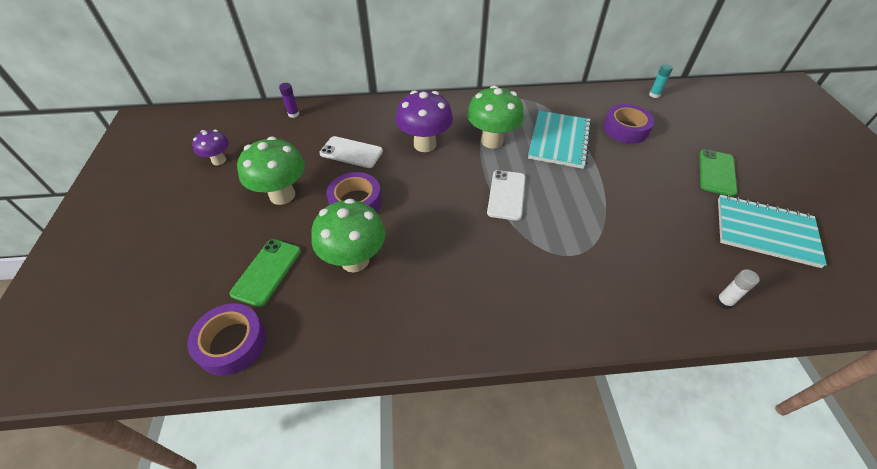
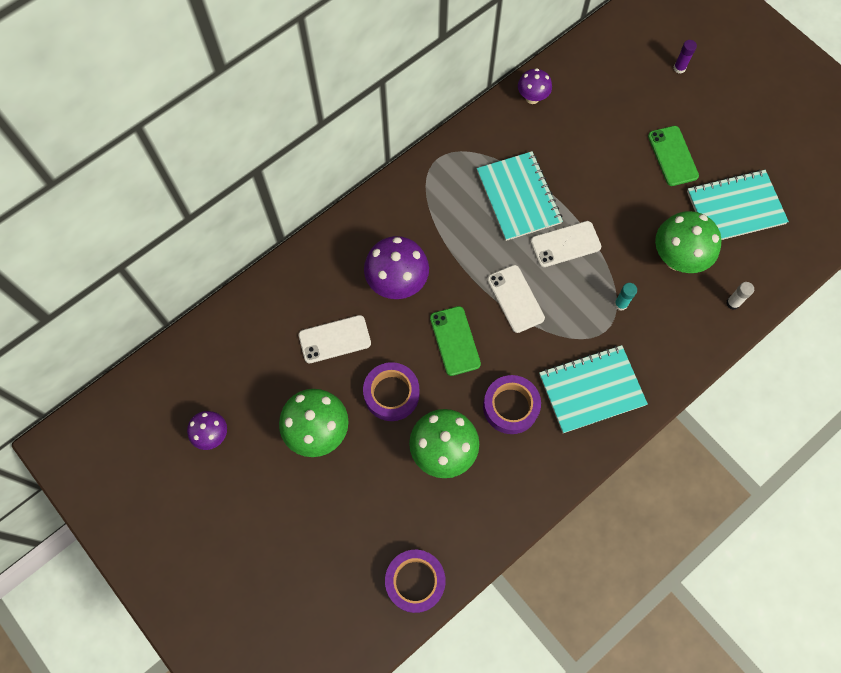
camera: 35 degrees left, 20 degrees up
green phone [230,239,301,307] -> green phone moved to [430,306,481,376]
purple glue stick [279,83,299,118] -> purple glue stick moved to [674,40,697,74]
green mushroom [467,85,524,149] -> green mushroom moved to [655,211,721,273]
purple tape [603,104,654,144] -> purple tape moved to [483,375,541,434]
turquoise glue stick [649,64,673,98] -> turquoise glue stick moved to [614,283,637,311]
none -> purple mushroom [518,68,552,104]
none -> white phone [531,221,601,267]
none -> turquoise notebook [539,345,648,433]

